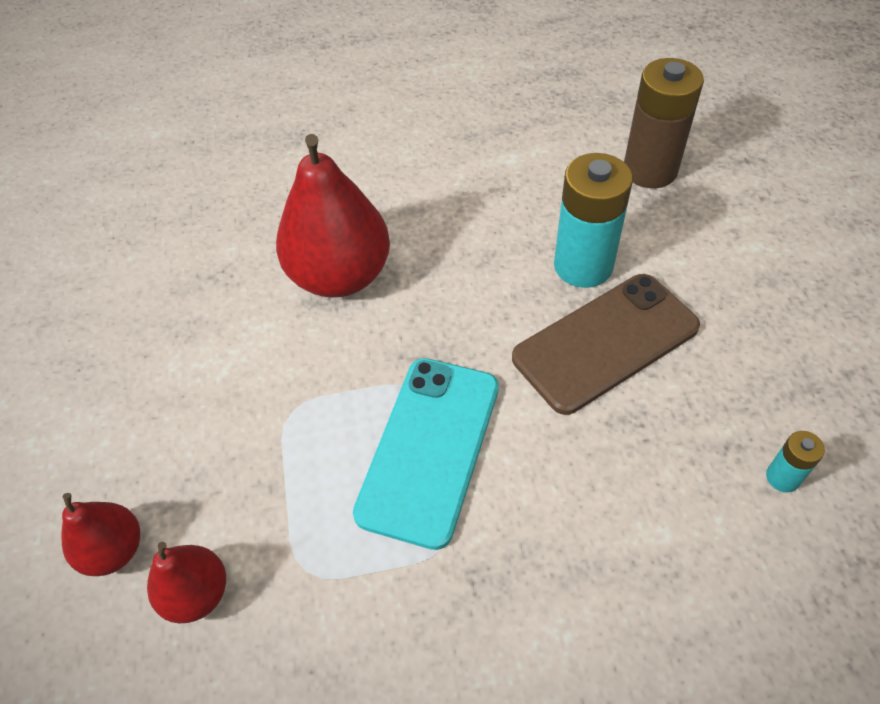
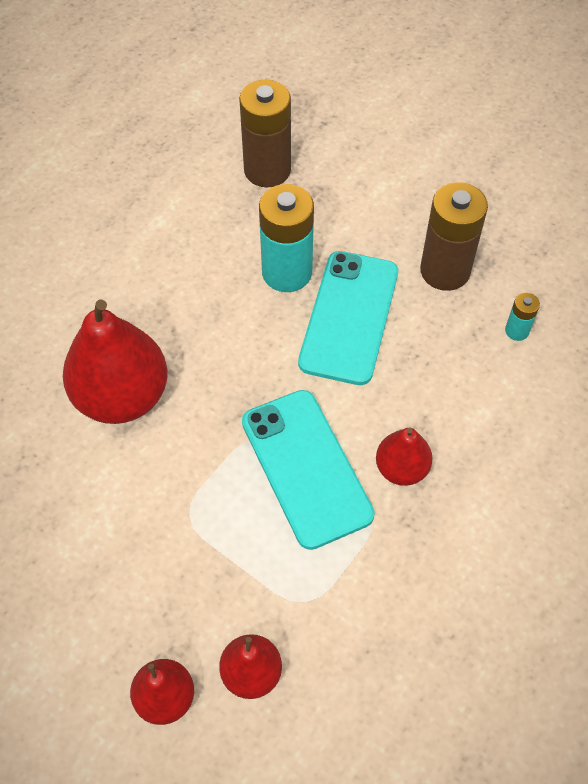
camera: 45 degrees left, 5 degrees up
brown phone [512,274,700,415] -> turquoise phone [298,251,398,385]
none -> red pear [376,428,433,486]
none -> brown battery [420,182,488,291]

